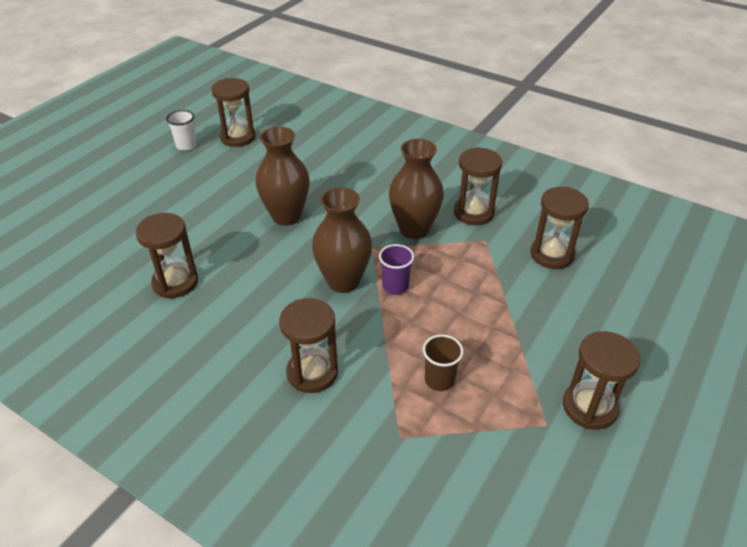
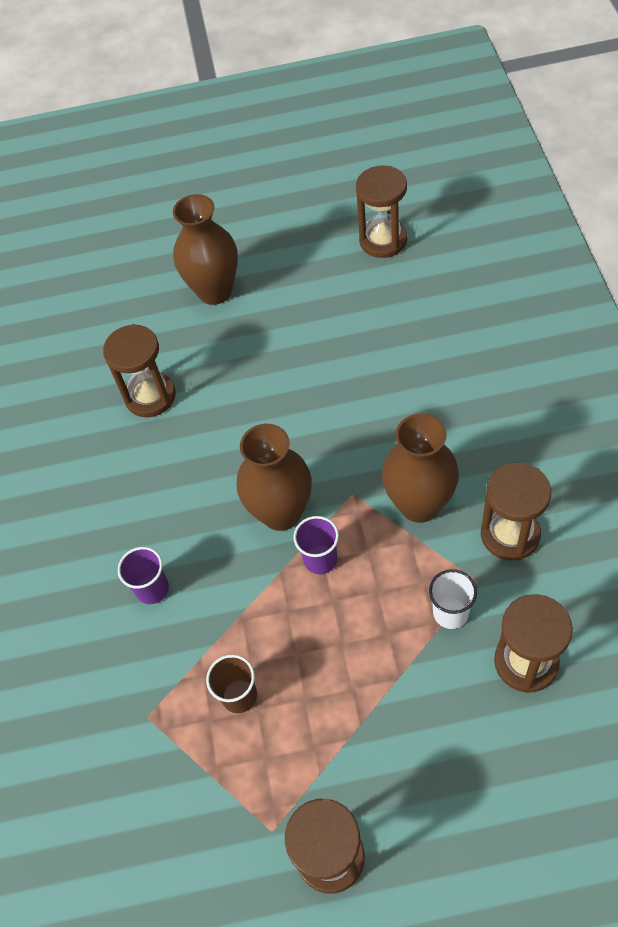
camera: 55 degrees right, 15 degrees up
white cup [166,110,197,151] -> white cup moved to [429,569,477,629]
brown vase [256,127,310,226] -> brown vase moved to [173,194,238,305]
brown hourglass [279,298,338,393] -> purple cup [118,547,169,604]

